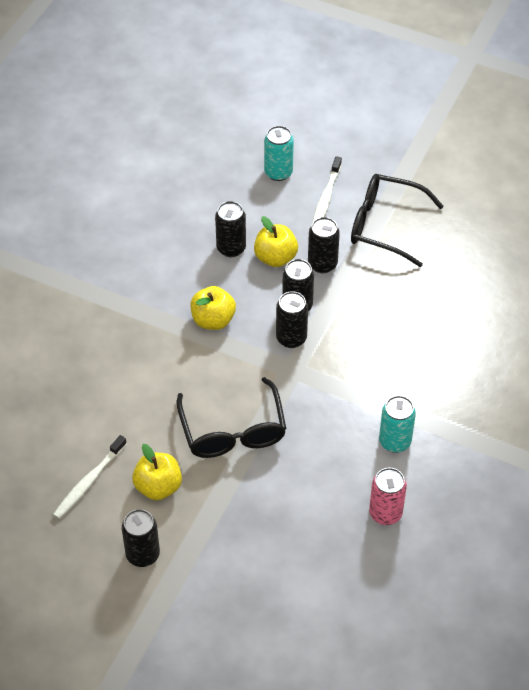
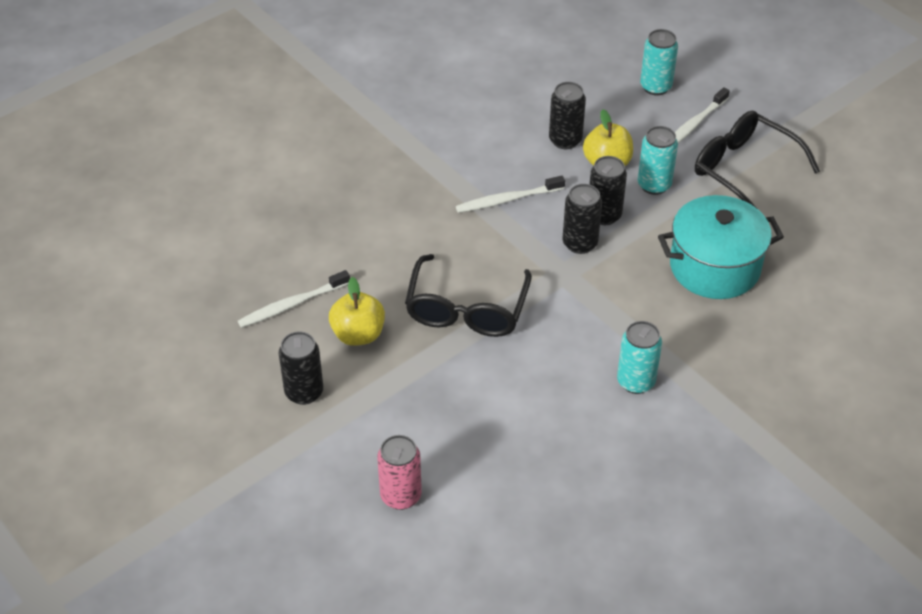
camera: 25 degrees right, 5 degrees down
yellow apple [191,286,236,330] -> white toothbrush [456,176,565,213]
black can [308,217,340,273] -> turquoise can [638,126,678,195]
pink can [369,468,407,525] -> pink can moved to [377,435,422,510]
none -> turquoise pot [658,195,784,299]

